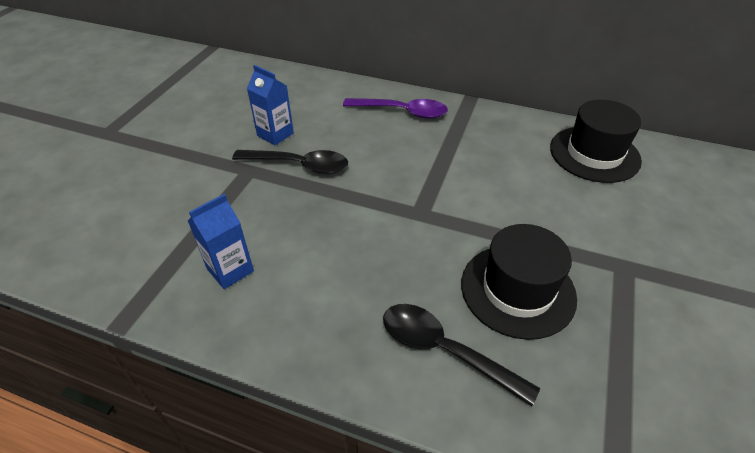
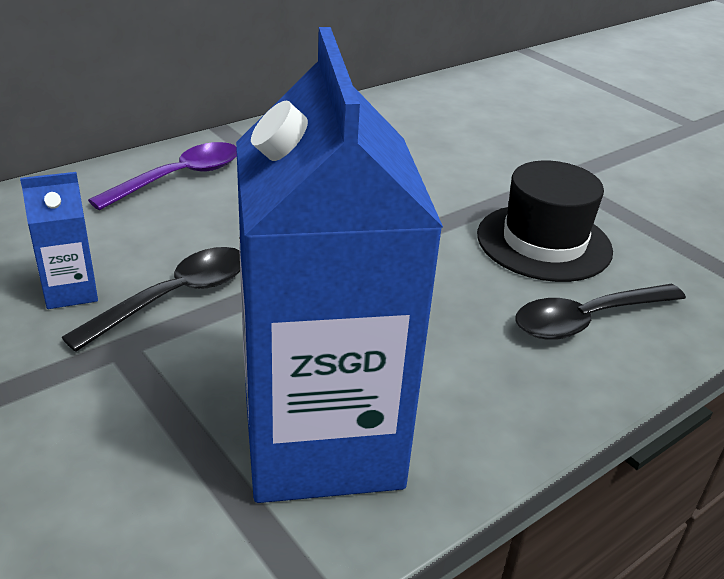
camera: 60 degrees left, 10 degrees down
blue carton [188,194,254,289] -> blue carton [236,27,443,503], size x2.47
black hat [550,100,642,183] -> none

